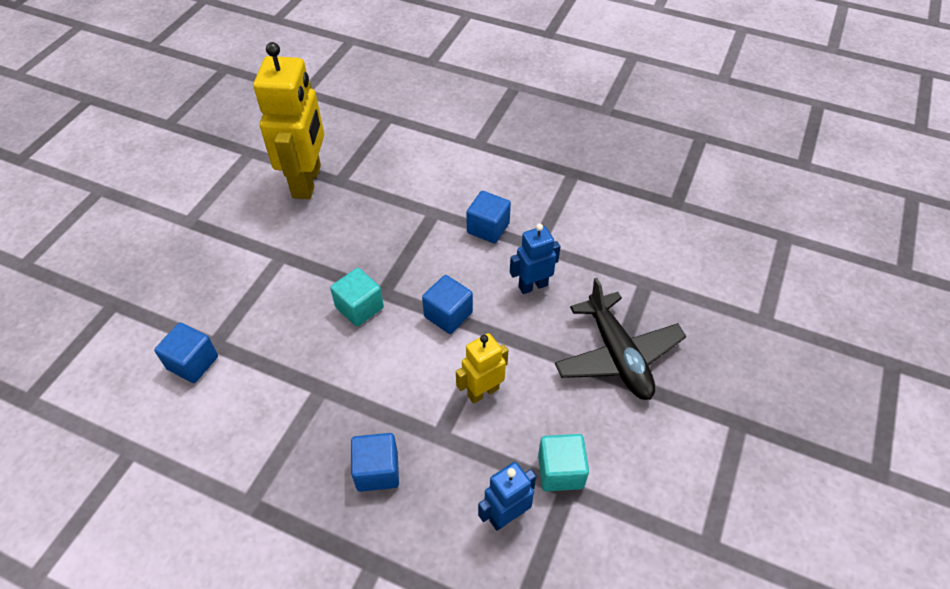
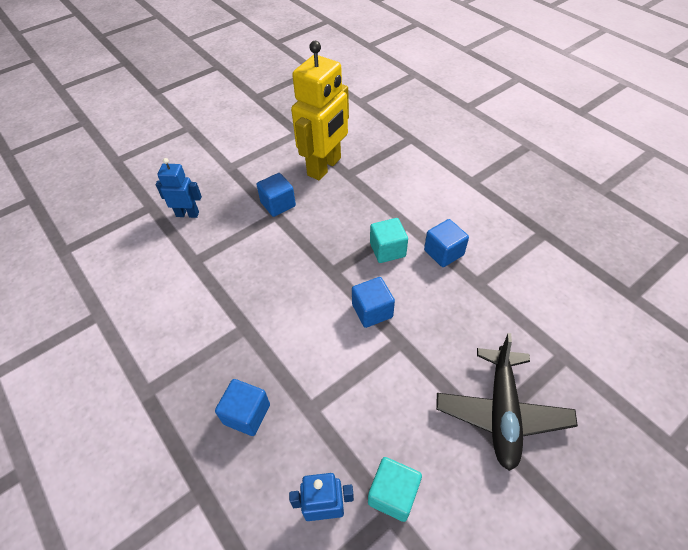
camera: 30 degrees right, 0 degrees up
blue cube [154,323,218,383] -> blue cube moved to [257,173,296,217]
turquoise cube [330,268,384,327] -> turquoise cube moved to [370,218,408,263]
yellow robot [456,333,508,404] -> none
blue robot [510,224,561,294] -> blue robot moved to [156,158,202,218]

